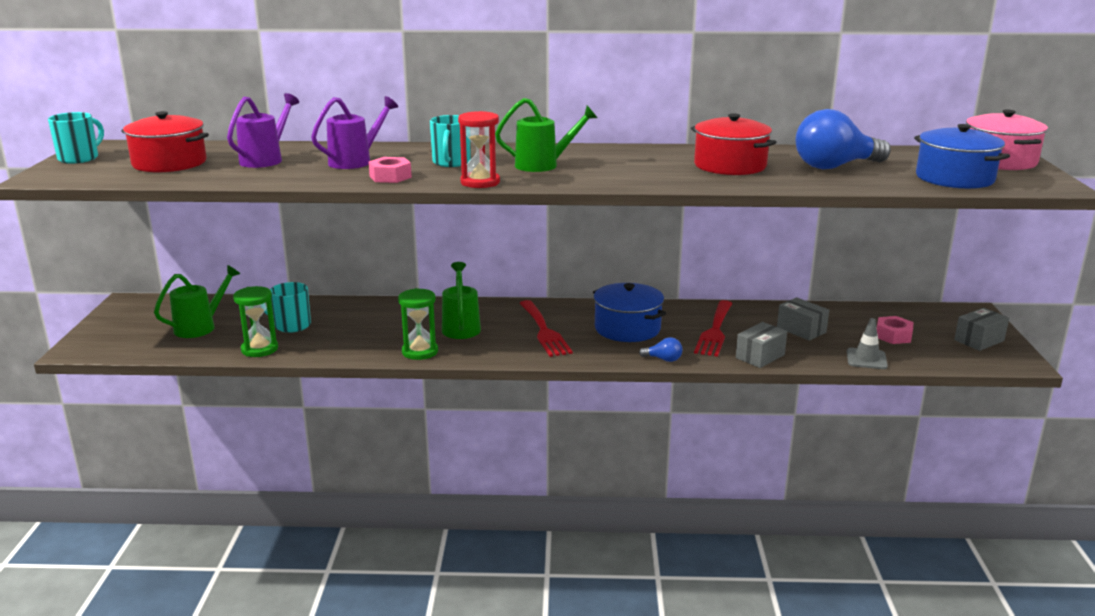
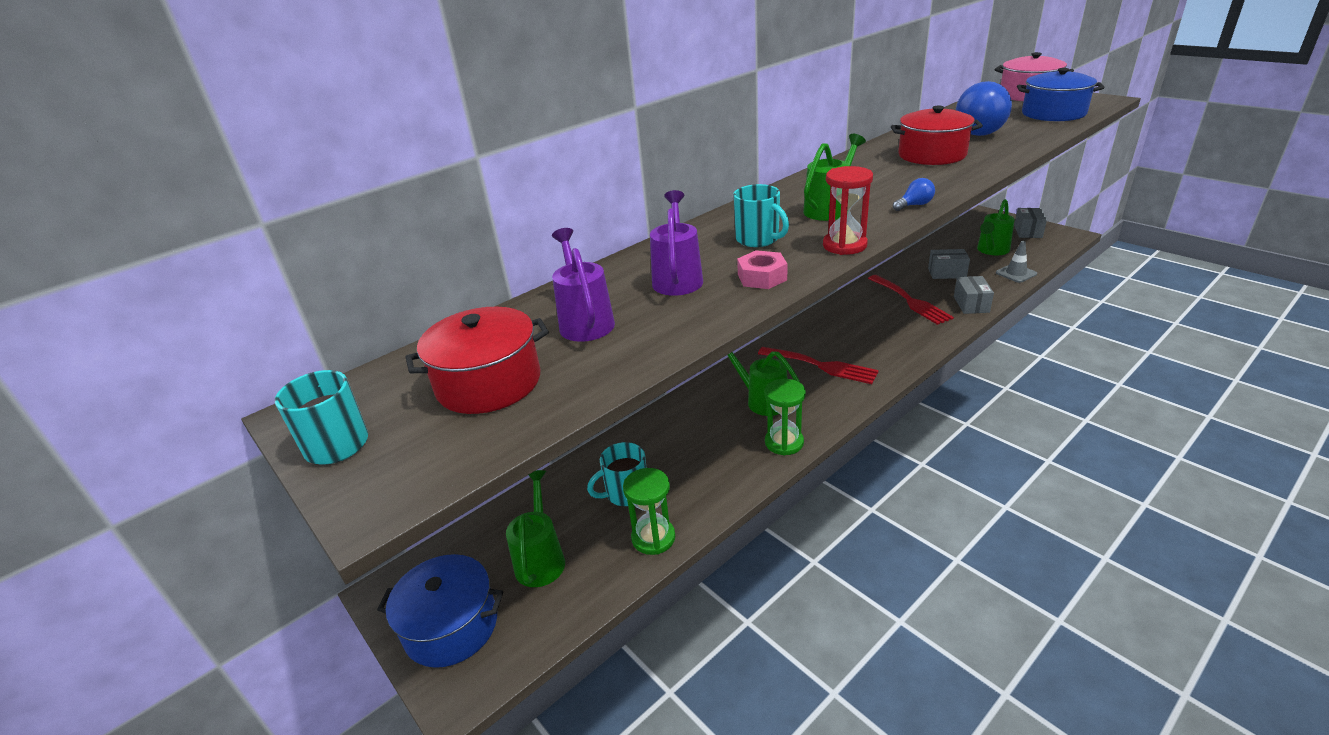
camera: 40 degrees left, 10 degrees up
blue pot [593,283,666,342] -> blue pot moved to [377,554,503,668]
blue light bulb [639,337,683,362] -> blue light bulb moved to [893,178,935,211]
pink nut [877,316,914,344] -> green watering can [977,199,1015,255]

